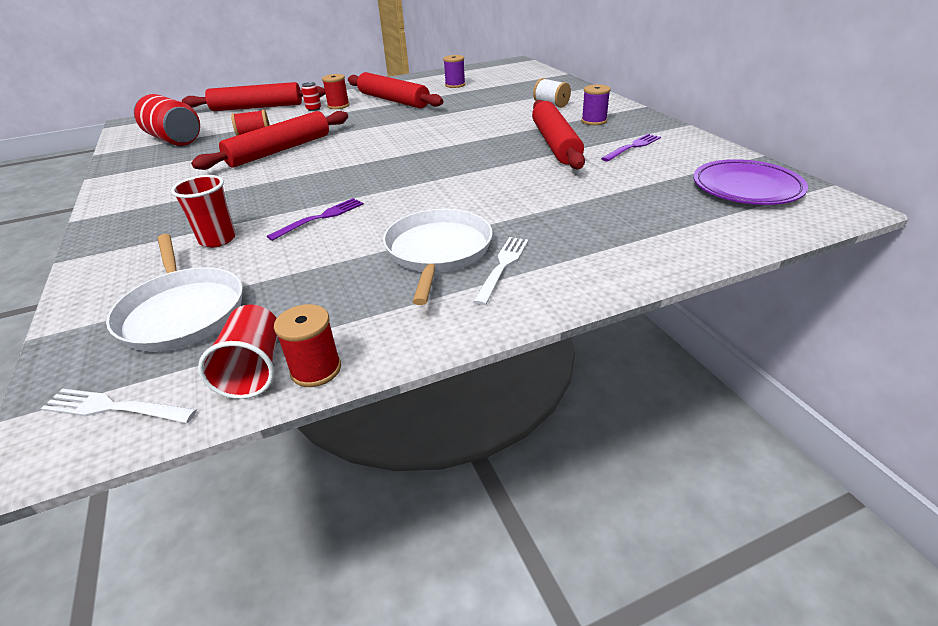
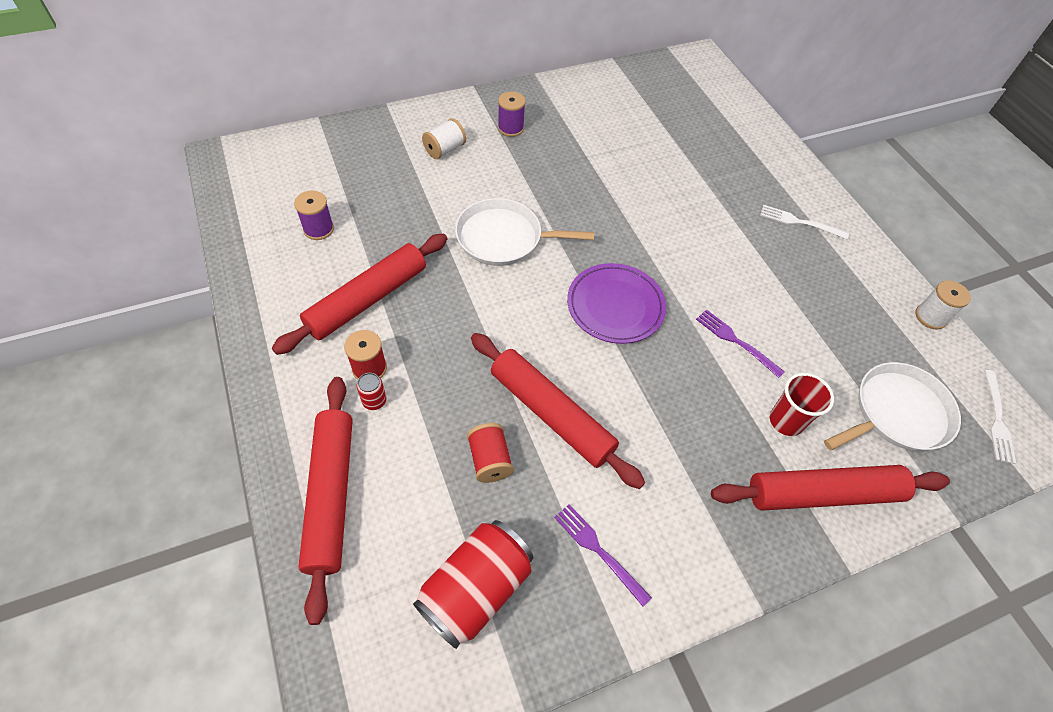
camera: 95 degrees left, 20 degrees up
red cup [198,305,278,399] -> none
red spool [274,304,341,387] -> white spool [915,280,971,329]
white pan [383,209,493,305] -> white pan moved to [455,198,594,266]
red rolling pin [532,100,585,169] -> red rolling pin moved to [711,465,950,511]
purple fork [601,134,661,162] -> purple fork moved to [554,504,652,607]
purple plate [693,159,808,205] -> purple plate moved to [567,263,666,344]

